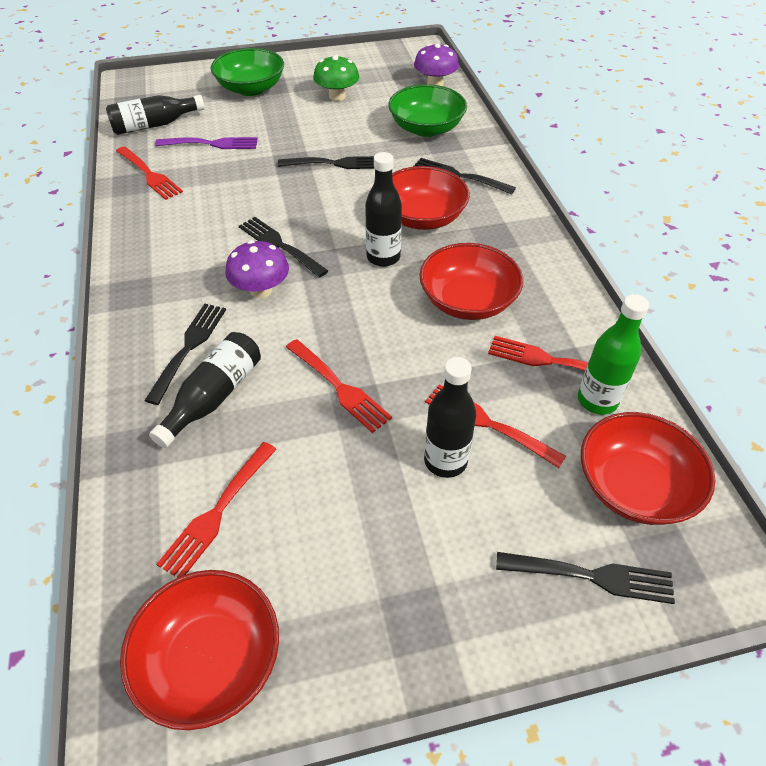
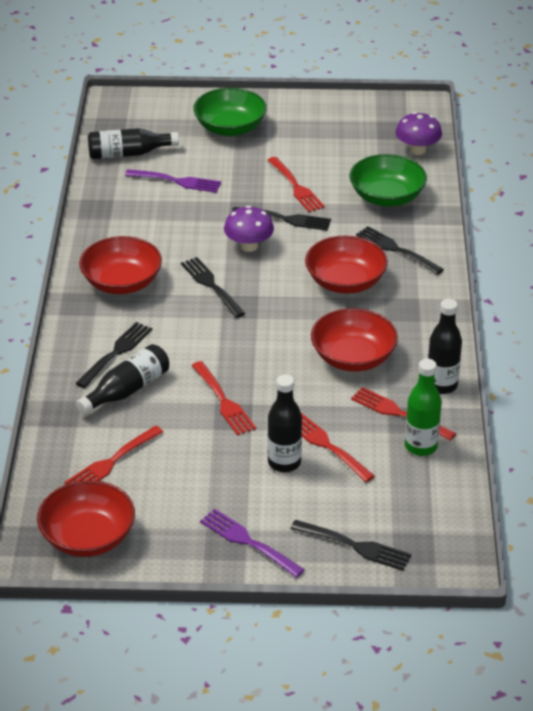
camera: 15 degrees right, 10 degrees down
red fork [116,146,183,200] -> red fork moved to [268,157,325,212]
purple mushroom [226,240,289,298] -> purple mushroom moved to [224,205,274,252]
green mushroom [313,55,359,101] -> none
black bottle [365,152,402,267] -> black bottle moved to [428,299,462,394]
red bowl [581,412,715,525] -> red bowl moved to [79,236,162,294]
none -> purple fork [200,509,305,578]

